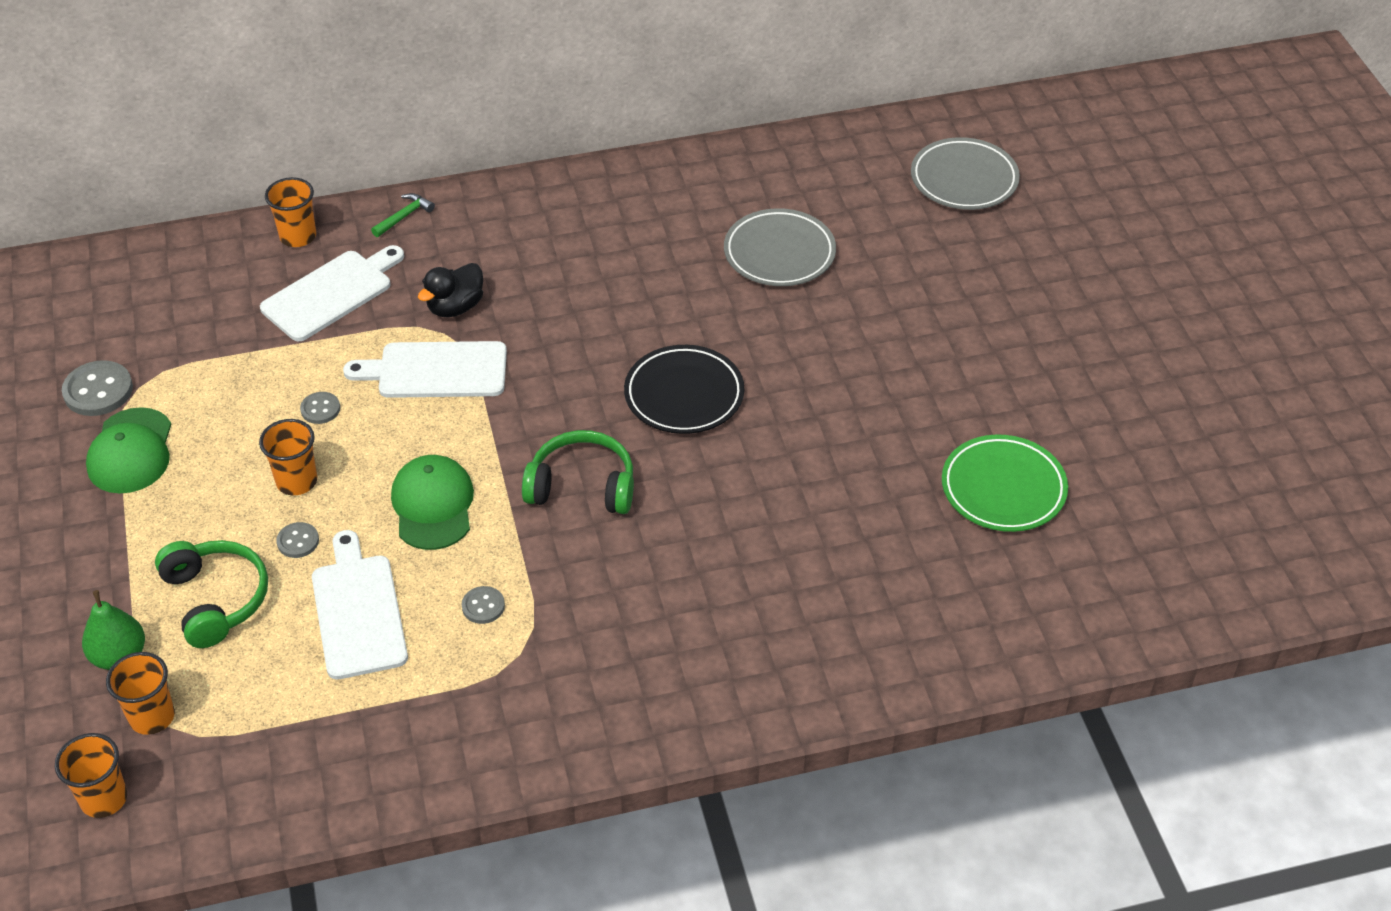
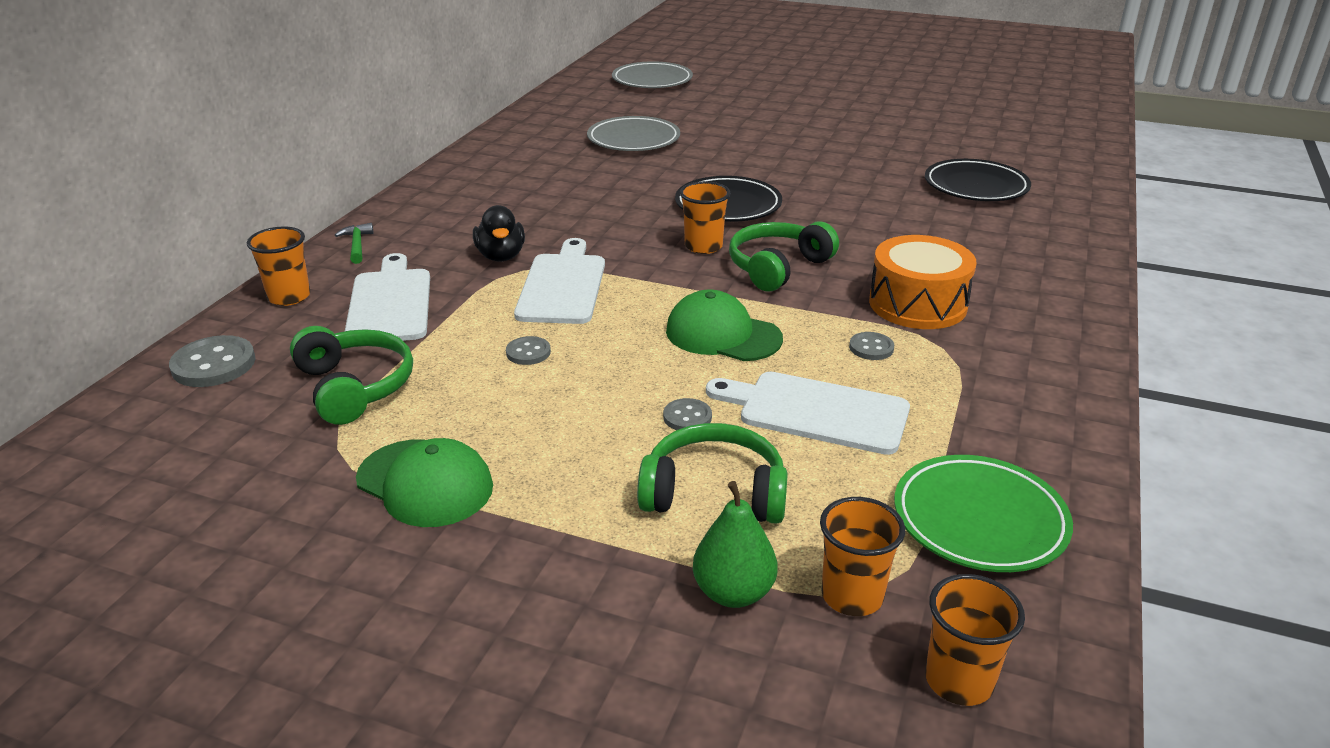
camera: 55 degrees left, 15 degrees down
grey button [62,360,133,416] -> grey button moved to [169,335,255,387]
orange cup [259,419,317,495] -> orange cup moved to [680,181,730,254]
white cutting board [343,341,507,398] -> white cutting board turned 150 degrees clockwise [514,238,605,324]
green plate [942,435,1068,532] -> green plate moved to [894,455,1073,572]
none -> green headphones [290,326,413,425]
none -> orange drum [869,235,977,329]
none -> black plate [925,159,1031,201]

